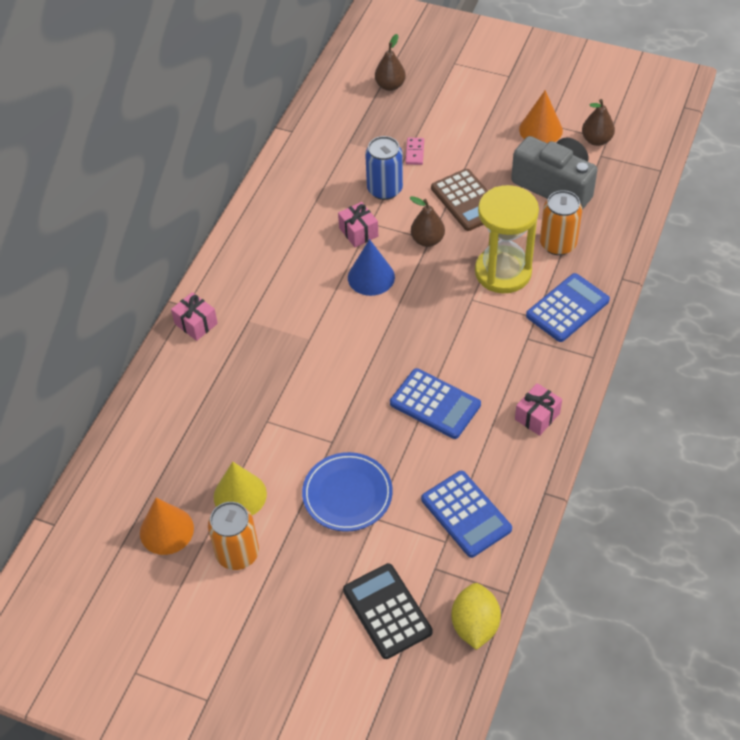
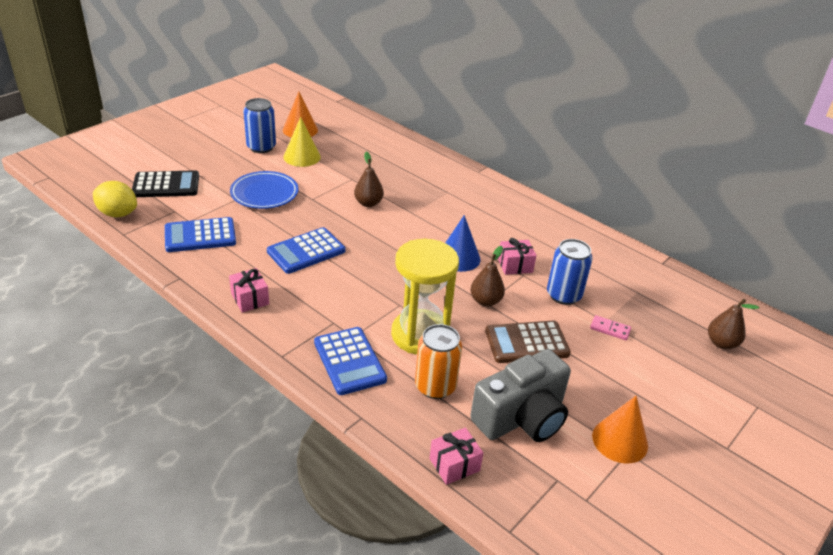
camera: 105 degrees right, 15 degrees down
pink gift [171,292,218,341] -> pink gift moved to [430,428,483,485]
orange can [208,502,259,570] -> blue can [243,98,276,153]
brown pear [582,99,615,146] -> brown pear moved to [354,151,384,207]

